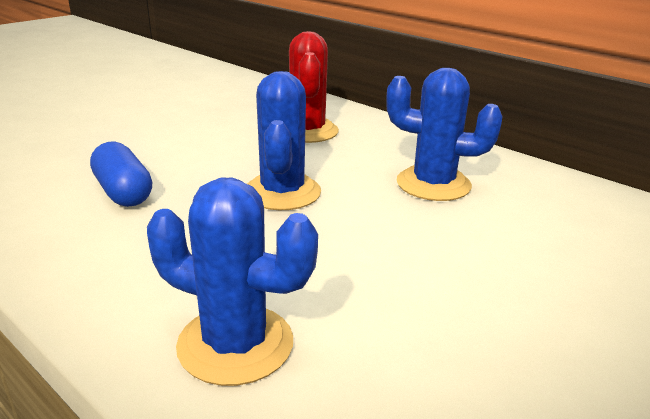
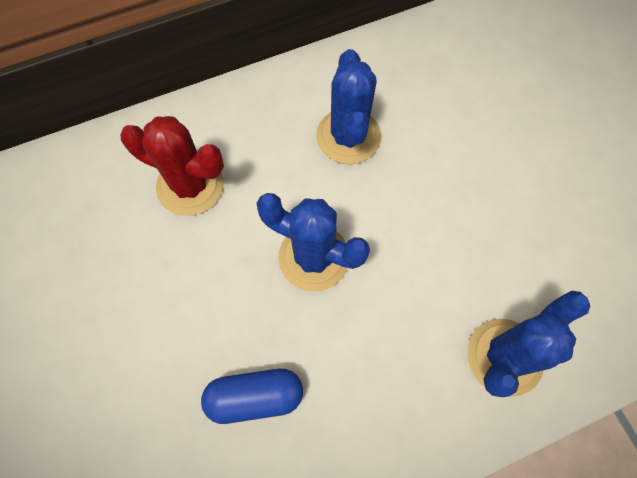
camera: 65 degrees left, 40 degrees up
blue cactus [386,68,503,201] -> blue cactus turned 45 degrees counterclockwise [316,49,381,164]

